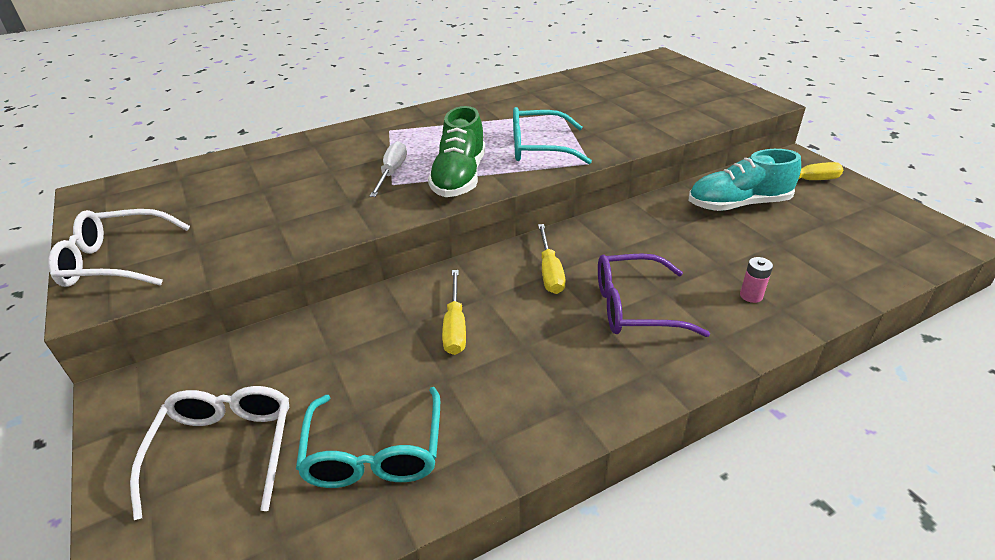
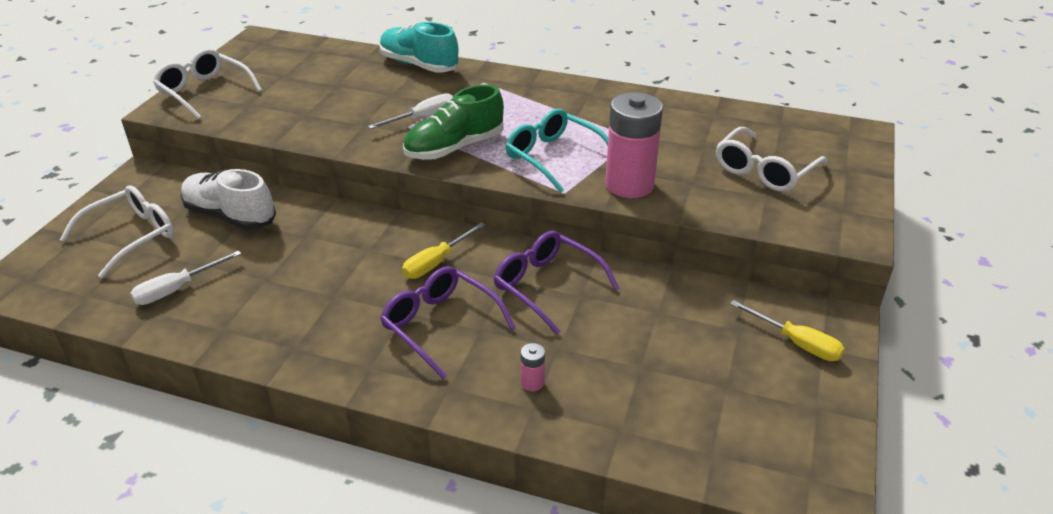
camera: 45 degrees right, 0 degrees up
turquoise glasses [296,387,440,488] -> white screwdriver [130,250,241,305]
yellow screwdriver [442,270,466,355] -> none
turquoise shoe [689,149,801,211] -> turquoise shoe moved to [380,22,459,73]
none -> white shoe [181,169,276,230]
none -> purple glasses [494,231,619,334]
none -> pink battery [605,92,663,198]
none -> white glasses [716,127,827,192]

